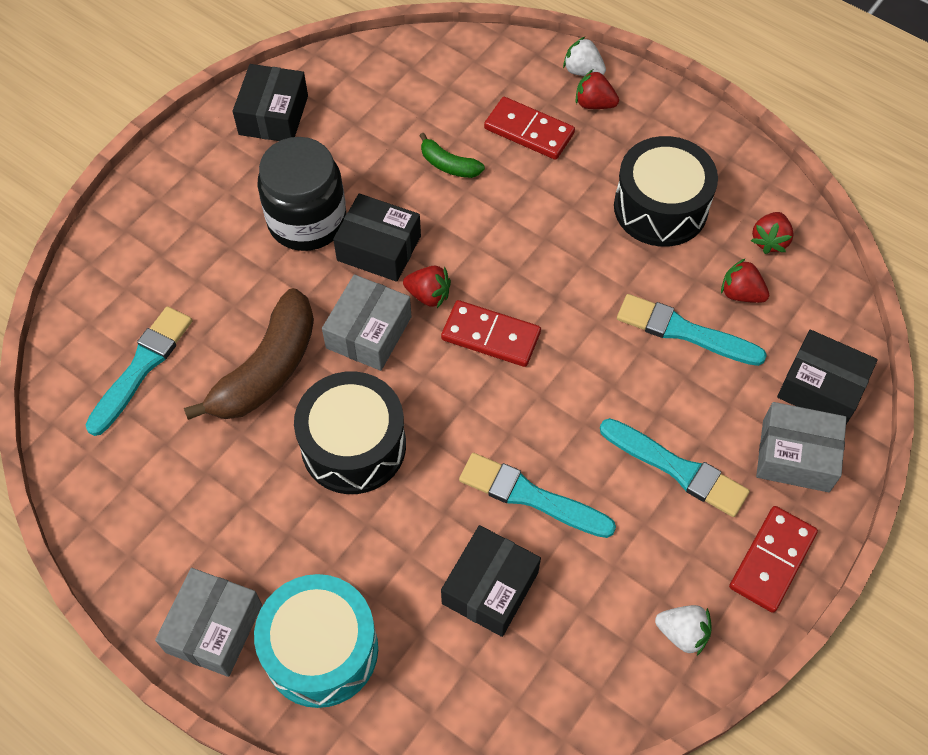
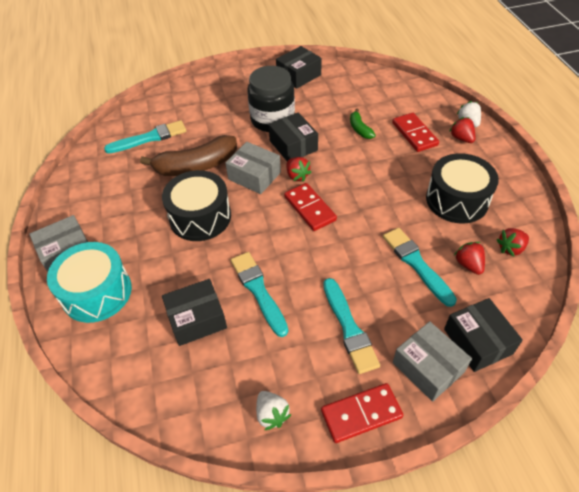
camera: 40 degrees right, 10 degrees down
grey box [322,274,412,371] -> grey box turned 60 degrees clockwise [225,142,281,194]

